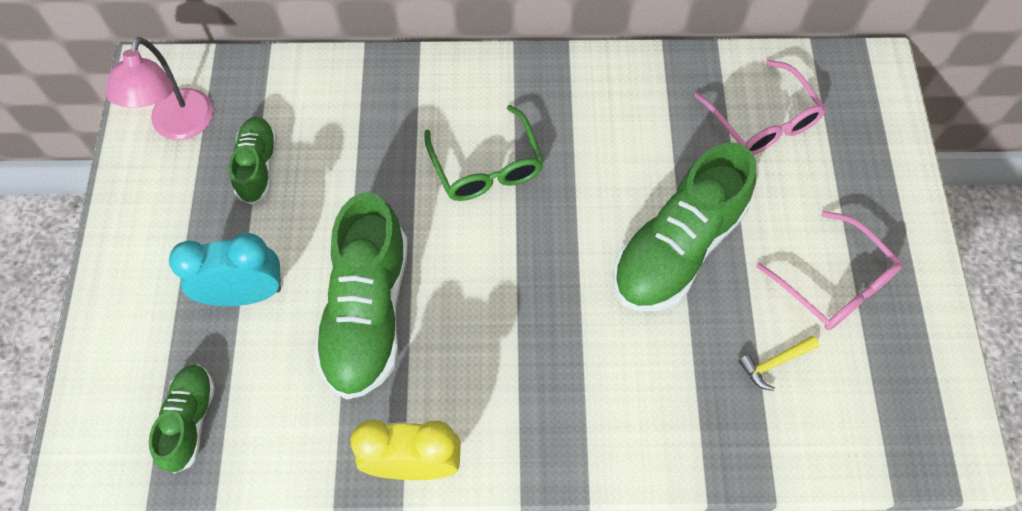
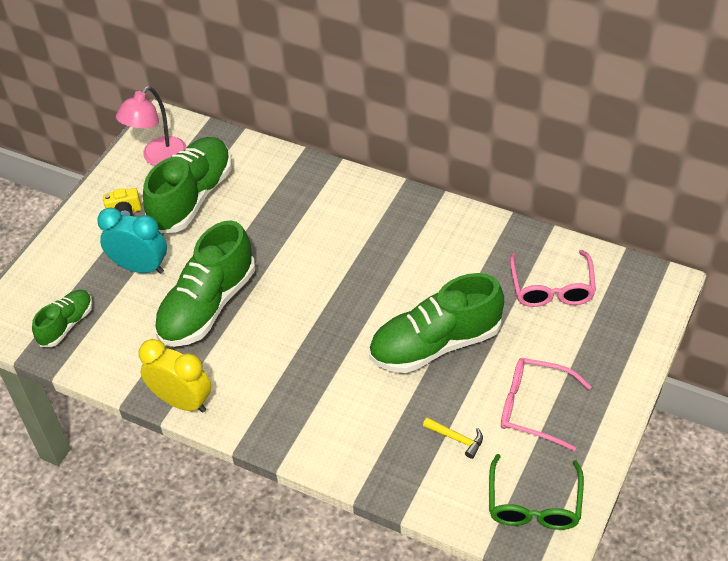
camera: 30 degrees right, 15 degrees down
green shoe [229,117,277,205] -> green shoe [143,137,232,233], size x1.85
green glasses [424,105,544,201] -> green glasses moved to [489,454,584,530]
yellow hammer [738,336,819,391] -> yellow hammer turned 150 degrees counterclockwise [423,418,483,459]
pink glasses [756,211,902,330] -> pink glasses turned 120 degrees clockwise [501,358,591,451]
none -> yellow camera [103,188,141,216]

